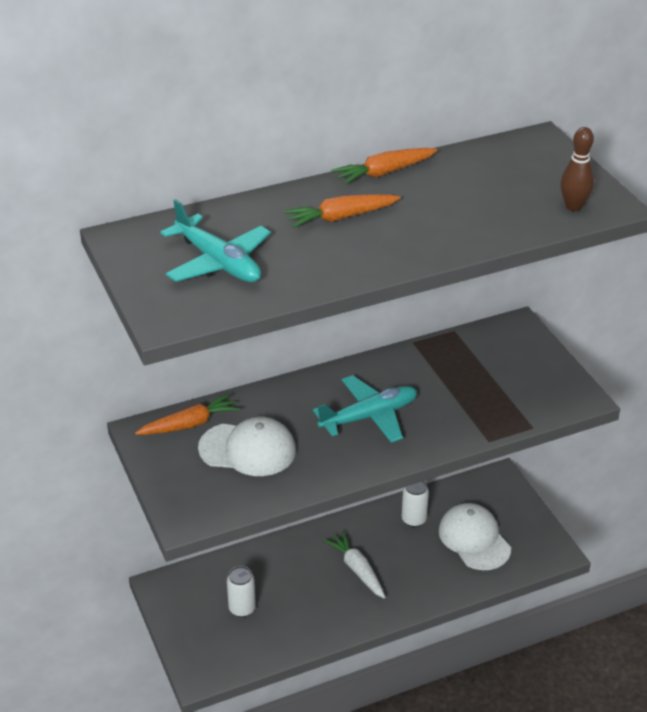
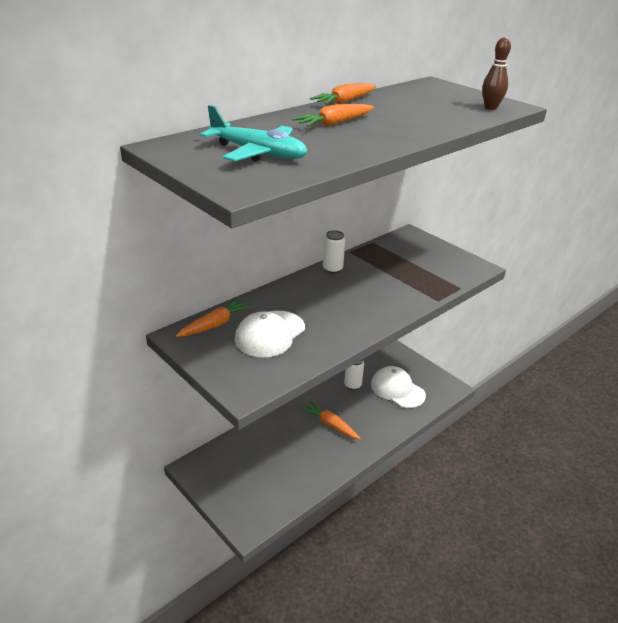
camera: 20 degrees left, 5 degrees down
white cap [198,417,296,476] -> white cap turned 135 degrees clockwise [235,311,305,357]
white can [227,566,256,617] -> white can moved to [323,230,345,274]
turquoise plane [313,375,417,443] -> none
white carrot [323,531,385,598] -> orange carrot [300,401,361,440]

